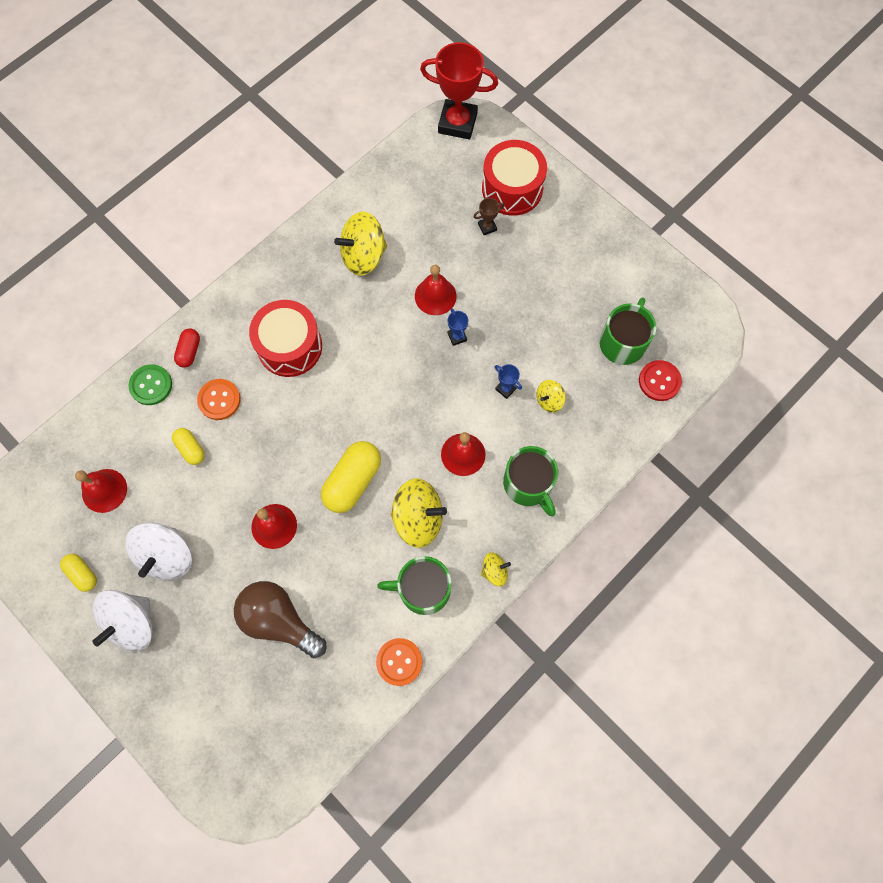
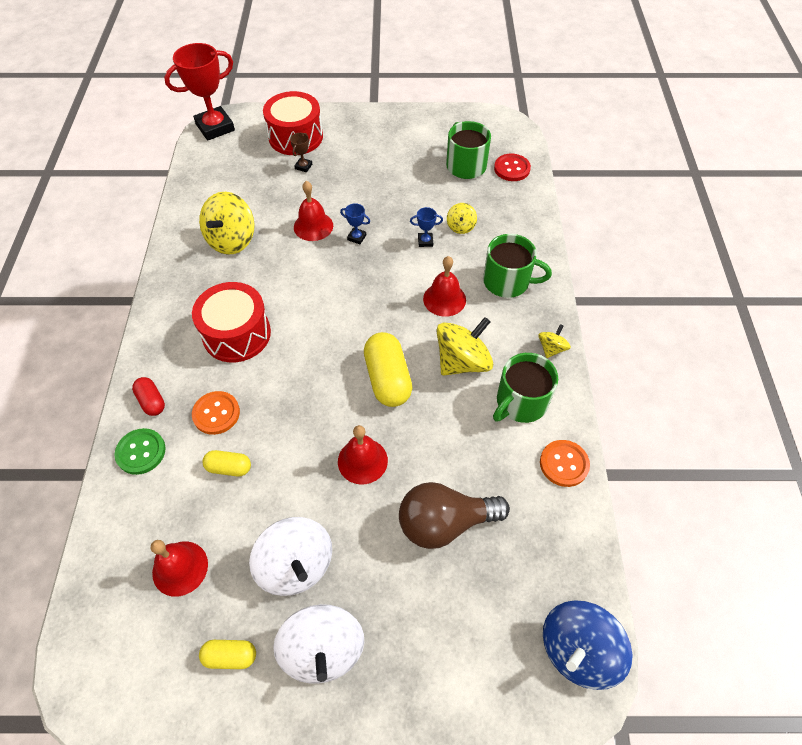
camera: 45 degrees left, 15 degrees down
none -> blue spinning top [543,601,633,690]

